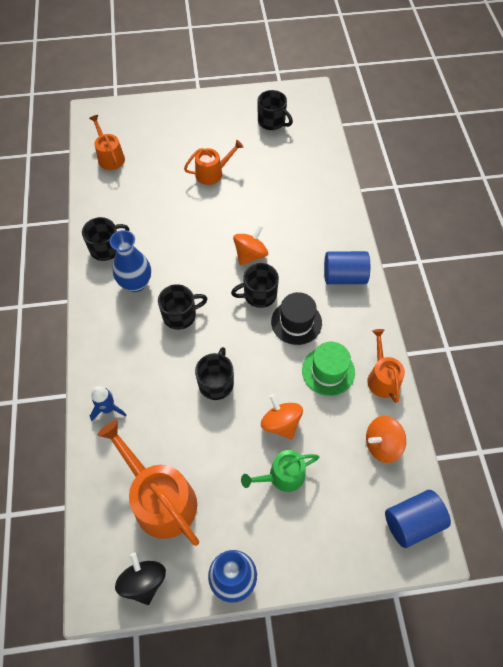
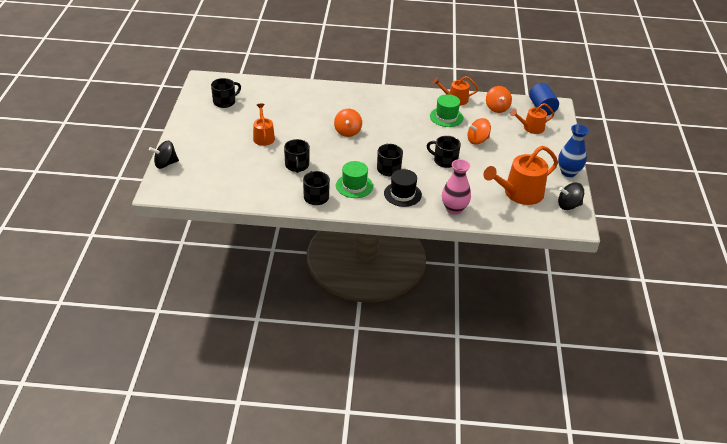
camera: 80 degrees left, 20 degrees down
orange watering can [89,115,125,170] -> orange watering can moved to [510,103,554,134]
blue rocket [90,386,127,421] -> pink vase [442,159,471,215]
blue vase [110,230,151,292] -> green hat [336,161,373,198]
black mug [231,263,279,308] -> black mug moved to [284,139,310,173]
orange spinning top [233,226,268,265] -> orange spinning top turned 135 degrees counterclockwise [334,109,362,137]
green watering can [241,450,319,492] -> none
black hat [271,292,322,345] -> black hat moved to [384,169,422,207]
blue cylinder [324,251,370,284] -> none
none -> black spinning top [149,141,179,169]

